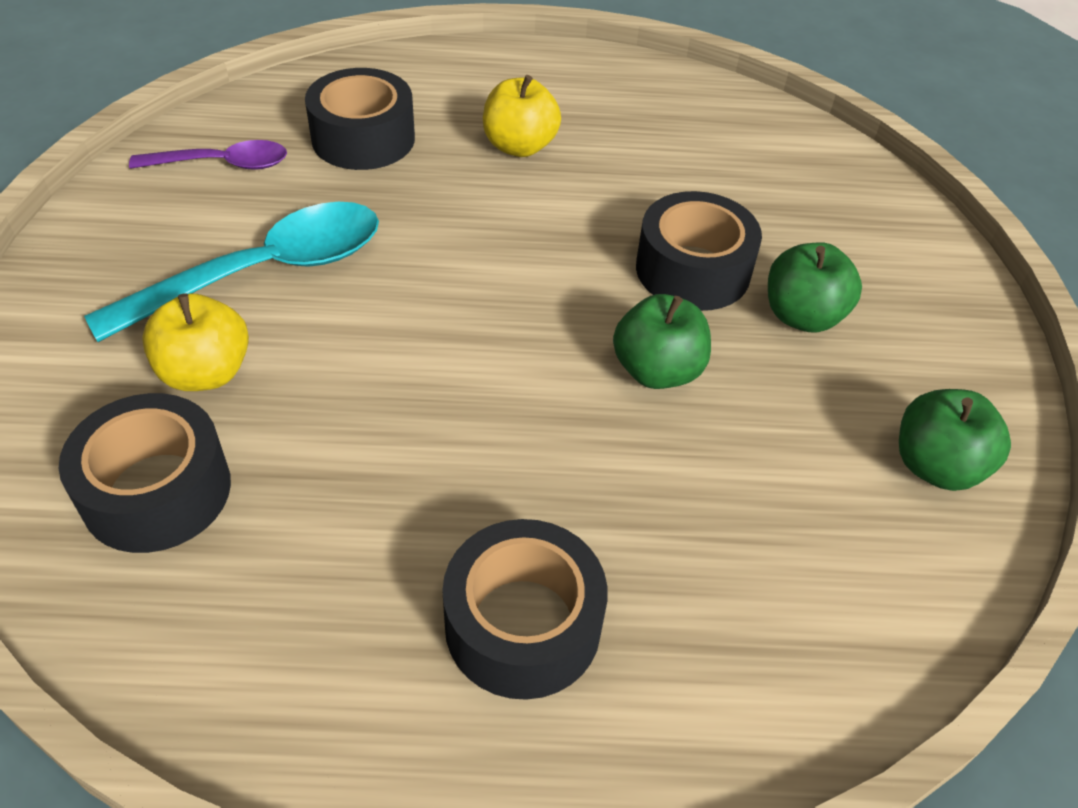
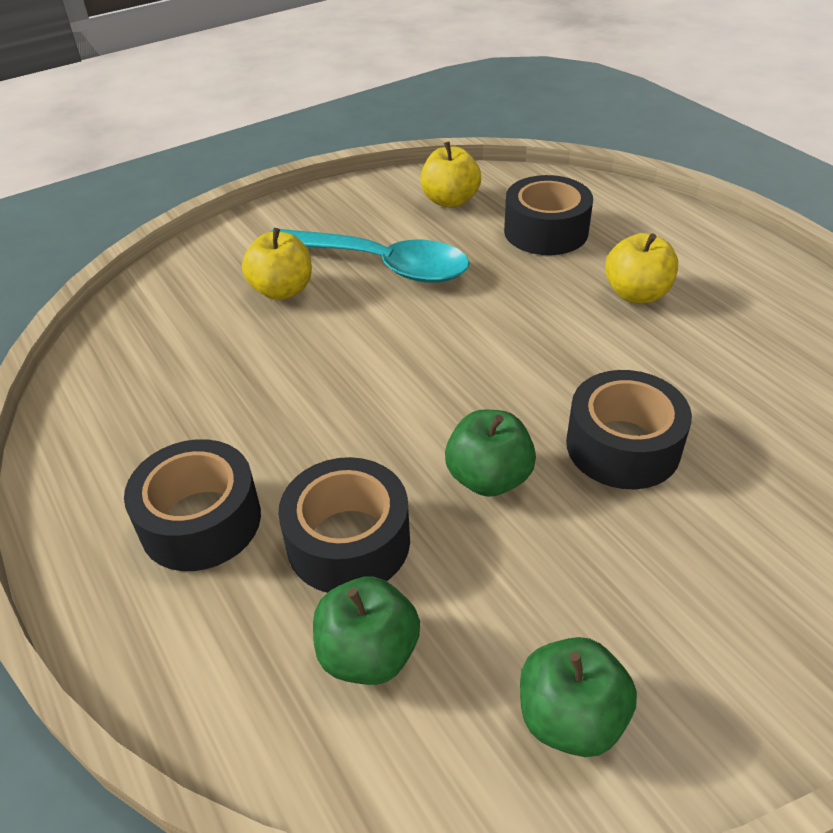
camera: 60 degrees right, 5 degrees down
black tape [59,393,231,553] -> black tape moved to [278,457,410,593]
purple spoon [129,140,287,170] -> yellow apple [420,142,481,208]
green apple [768,242,862,333] -> green apple moved to [313,576,420,685]

